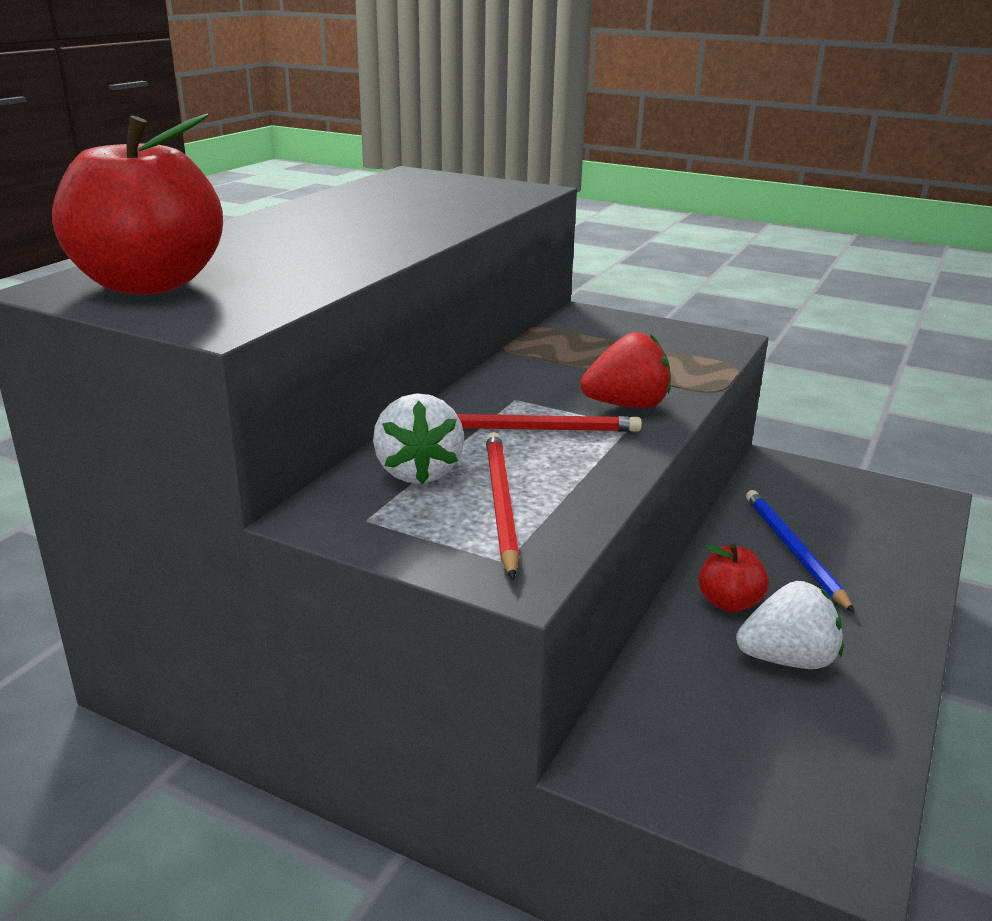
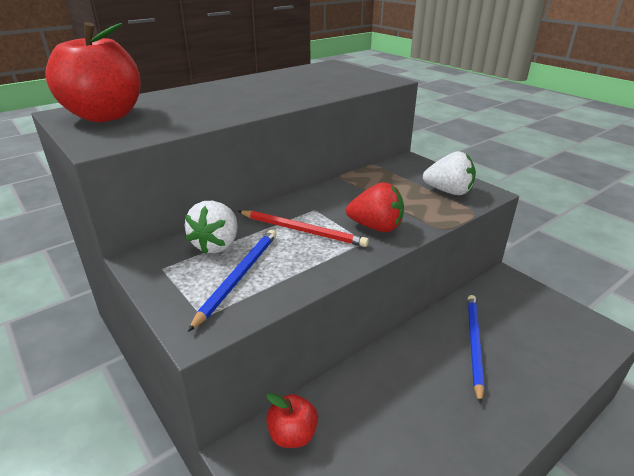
camera: 25 degrees right, 5 degrees up
red pencil [486,432,520,579] -> blue pencil [188,230,276,332]
red apple [698,544,769,612] -> red apple moved to [266,393,318,448]
white strawberry [736,581,843,669] -> white strawberry moved to [423,151,476,195]

